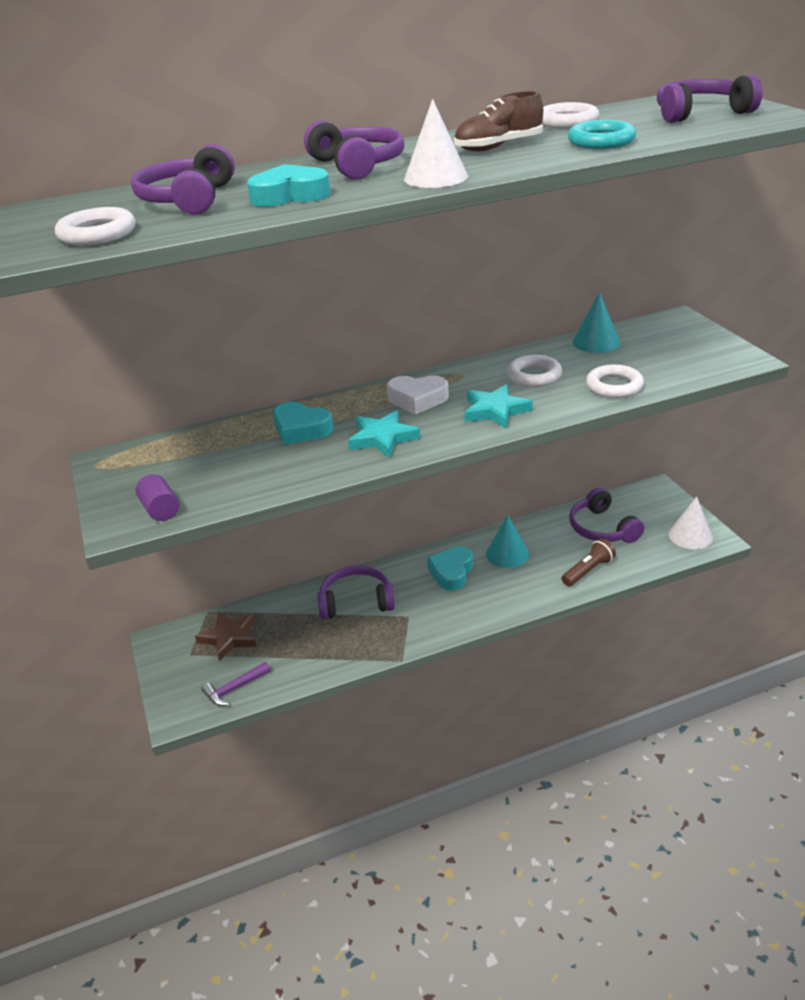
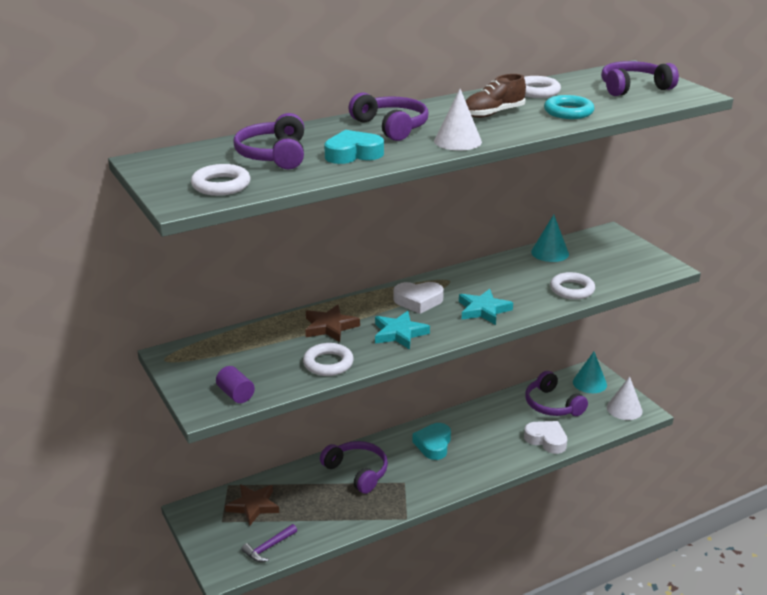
camera: 10 degrees left, 5 degrees down
turquoise heart [273,402,333,444] -> brown star [305,305,360,342]
purple headphones [317,566,395,619] -> purple headphones turned 60 degrees clockwise [320,441,388,494]
turquoise cone [486,515,529,568] -> turquoise cone moved to [573,352,607,393]
white ring [507,355,562,387] -> white ring moved to [303,343,354,376]
brown flashlight [561,538,616,586] -> white heart [524,421,567,454]

